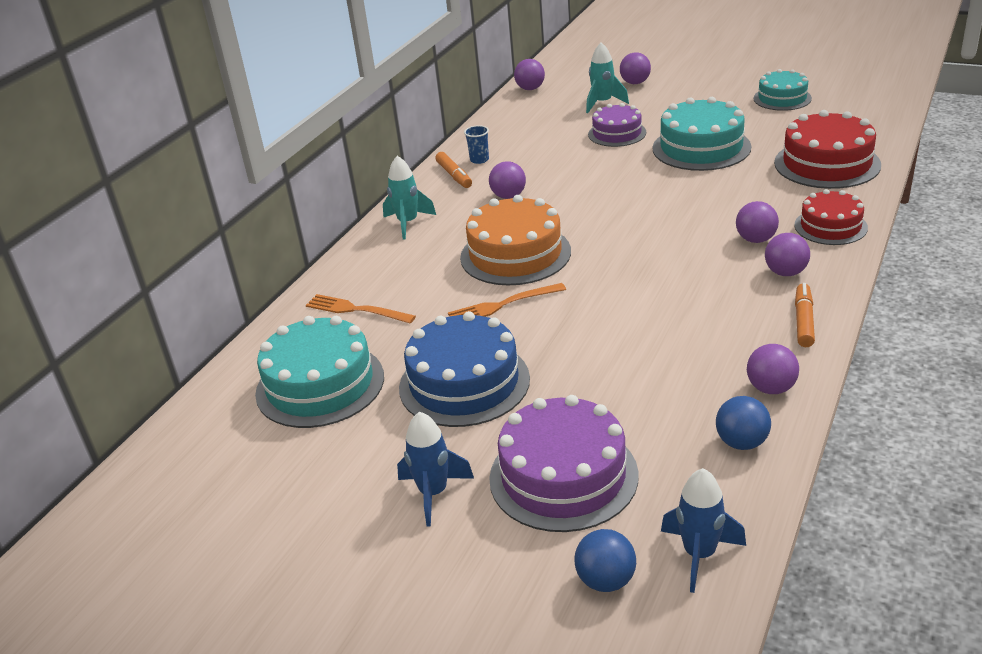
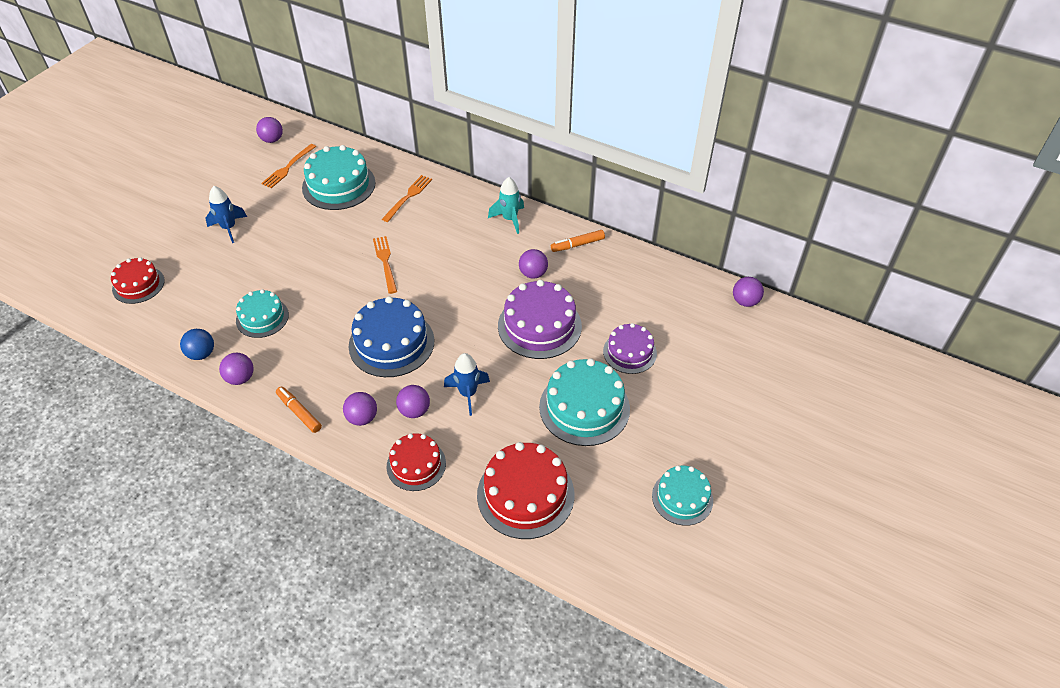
camera: 90 degrees right, 15 degrees up
blue cake [399,311,530,427] -> blue cake moved to [349,296,434,377]
orange cake [460,195,571,285] -> none
blue cup [464,125,489,164] -> none
purple cake [489,395,639,532] -> purple cake moved to [498,280,582,359]
blue ball [575,529,636,592] -> red cake [111,257,165,304]
turquoise rocket [586,42,629,113] -> none
purple ball [620,52,651,84] -> purple ball moved to [256,117,283,143]
blue rocket [661,468,746,593] -> blue rocket moved to [444,353,490,416]
orange marker [795,283,815,347] -> orange marker turned 150 degrees counterclockwise [276,387,322,433]
none -> turquoise cake [236,289,289,338]
none -> orange fork [261,144,316,188]

